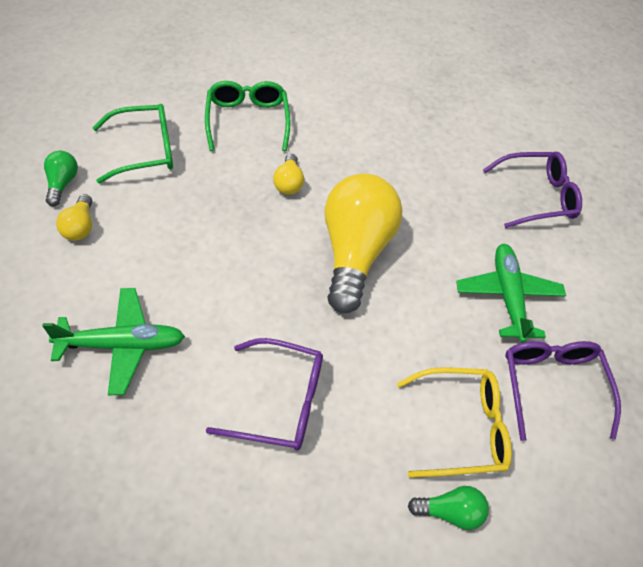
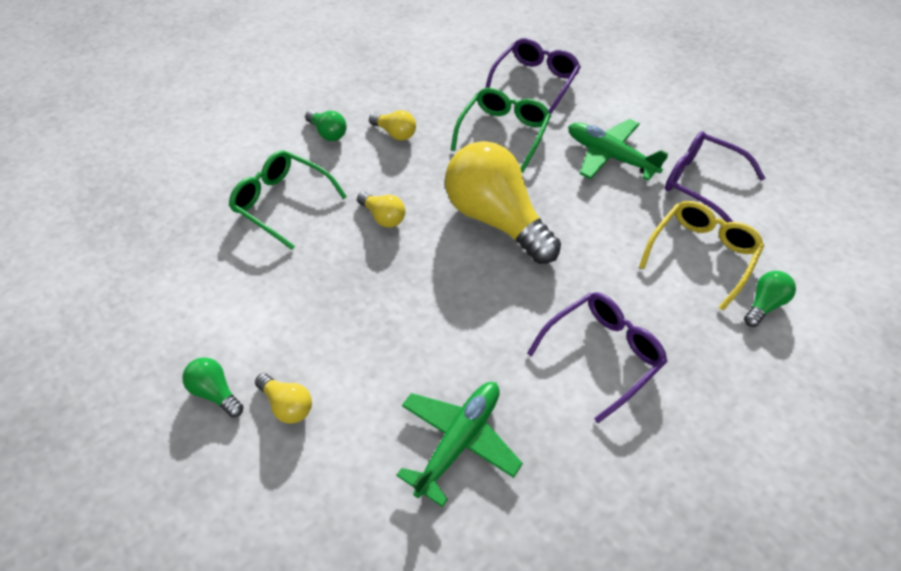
camera: 45 degrees left, 0 degrees up
green glasses [92,104,173,183] -> green glasses moved to [451,88,551,173]
none -> green light bulb [305,110,347,141]
none -> yellow light bulb [369,110,416,141]

